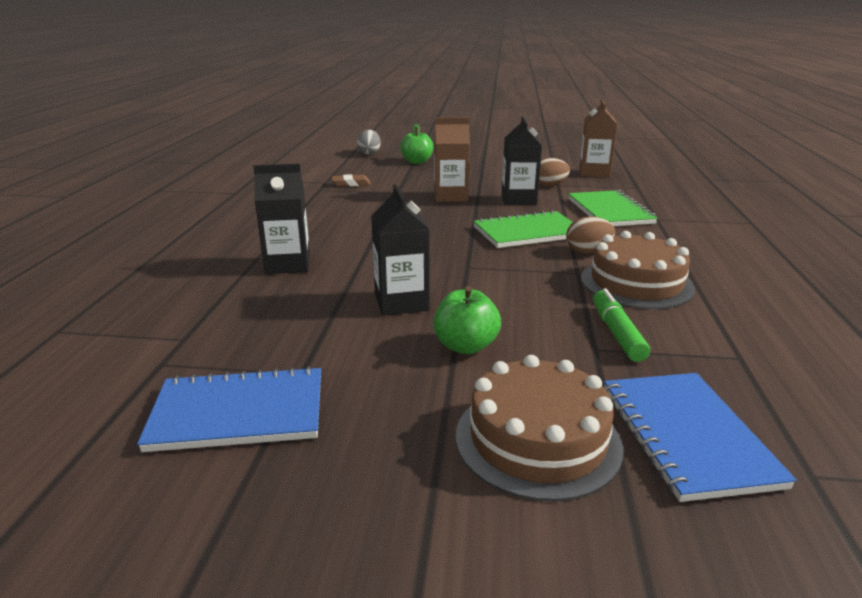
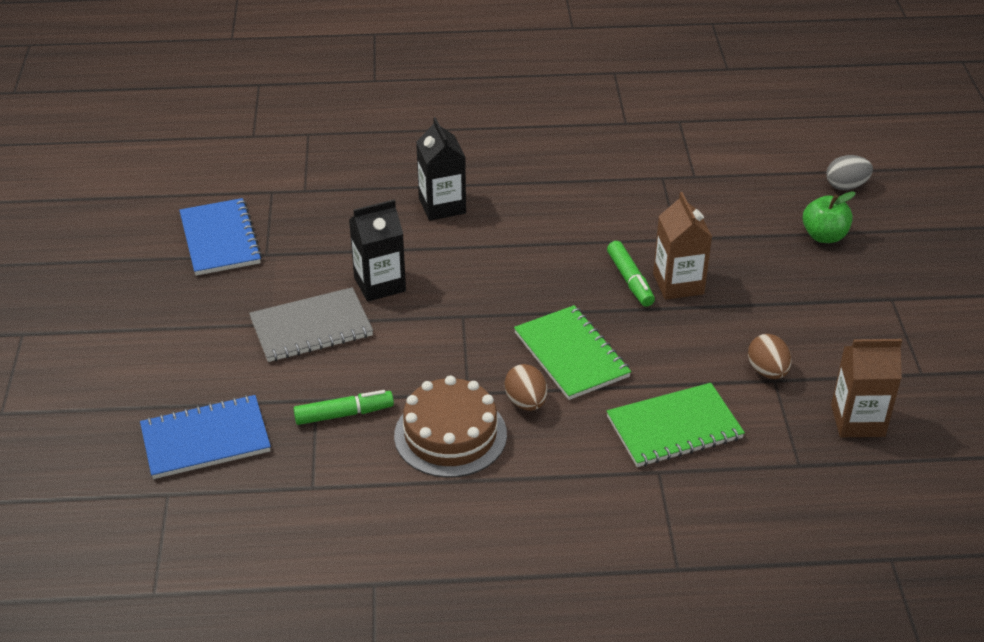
camera: 80 degrees right, 15 degrees up
brown eraser [332,174,371,187] -> none
green apple [434,286,501,354] -> grey notebook [249,287,373,362]
brown cake [456,355,623,502] -> none
black carton [502,116,542,205] -> none
none -> green marker [607,241,655,307]

